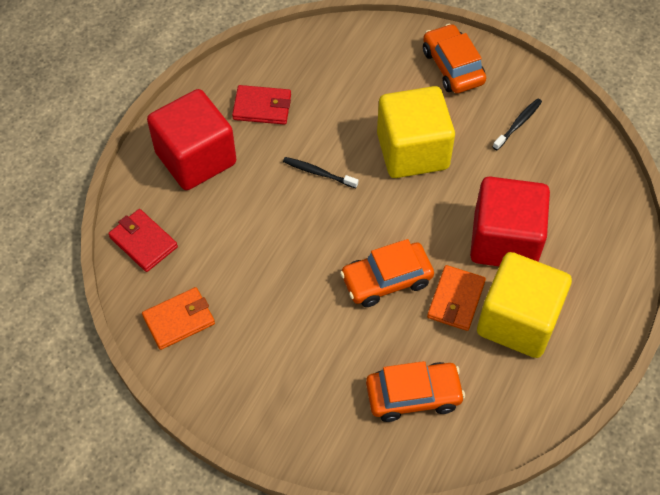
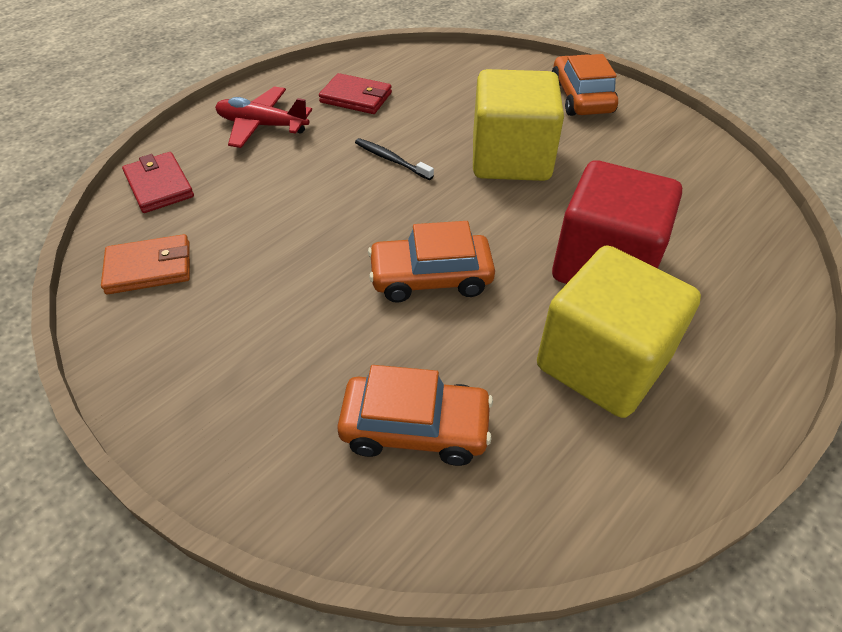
camera: 15 degrees right, 10 degrees down
red cube [147,89,236,190] -> red plane [215,86,312,148]
orange wallet [427,265,486,331] -> none
black toothbrush [493,98,542,150] -> none

